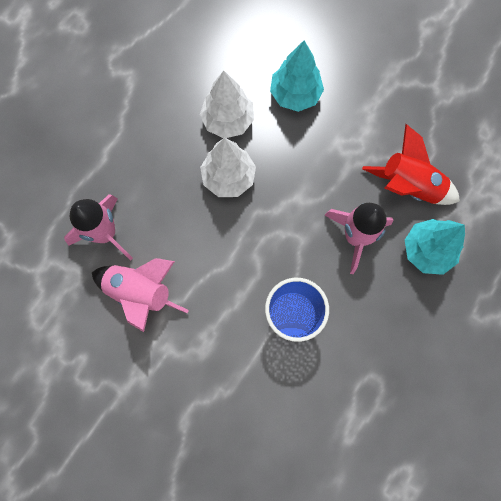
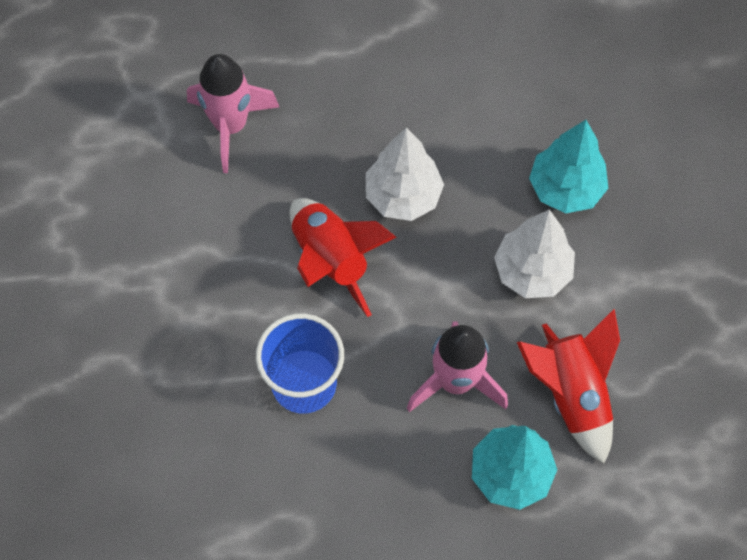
camera: 50 degrees right, 10 degrees down
pink rocket [92,258,189,332] -> none
white tree [200,70,254,138] -> white tree moved to [494,209,575,298]
none -> red rocket [290,198,397,317]

